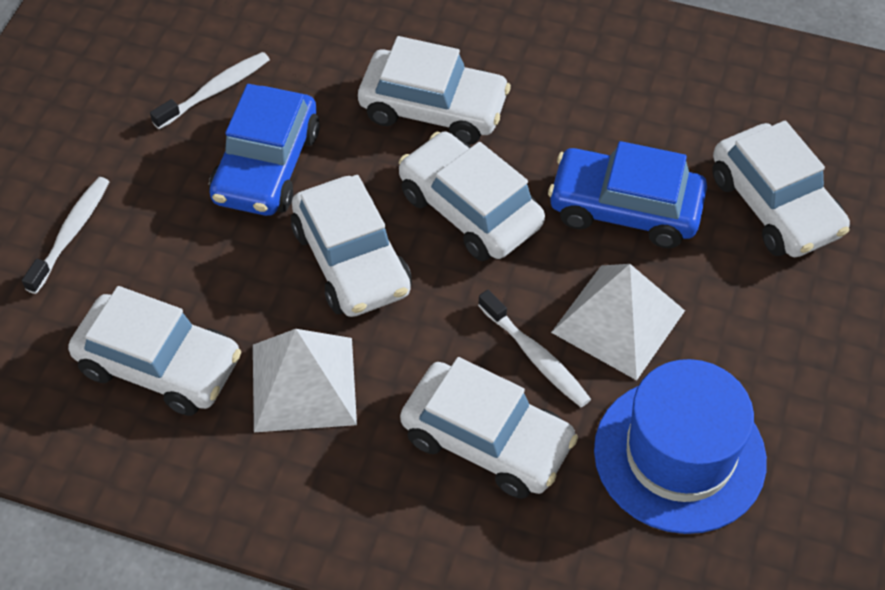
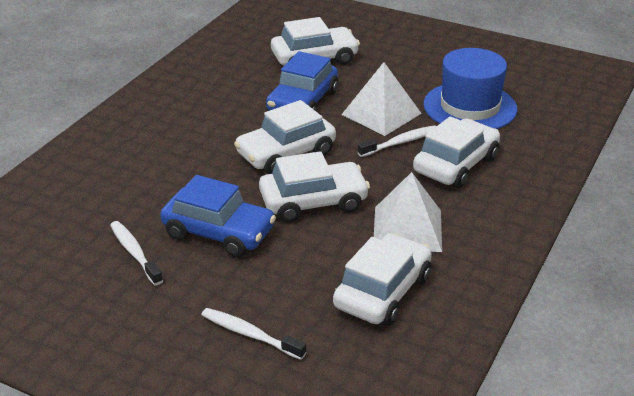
camera: 80 degrees left, 20 degrees down
white car [358,36,511,145] -> none

